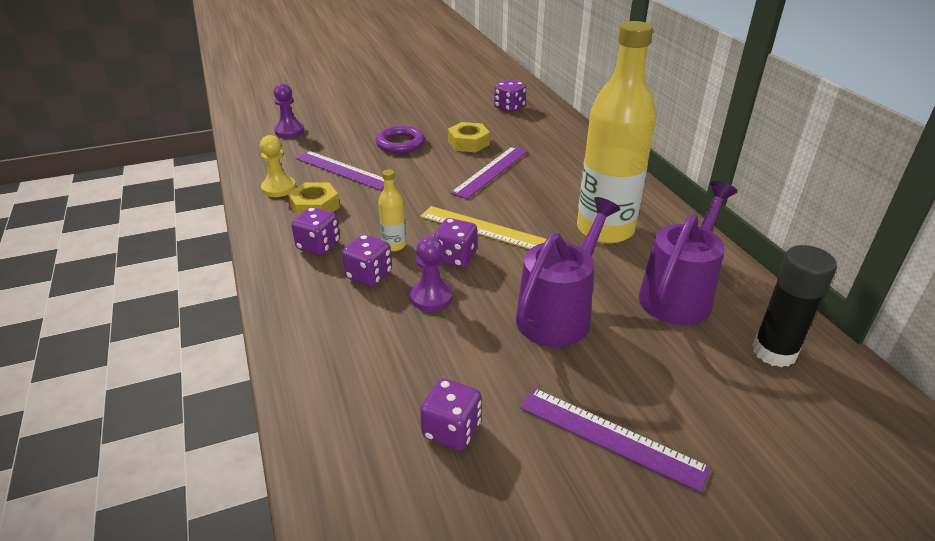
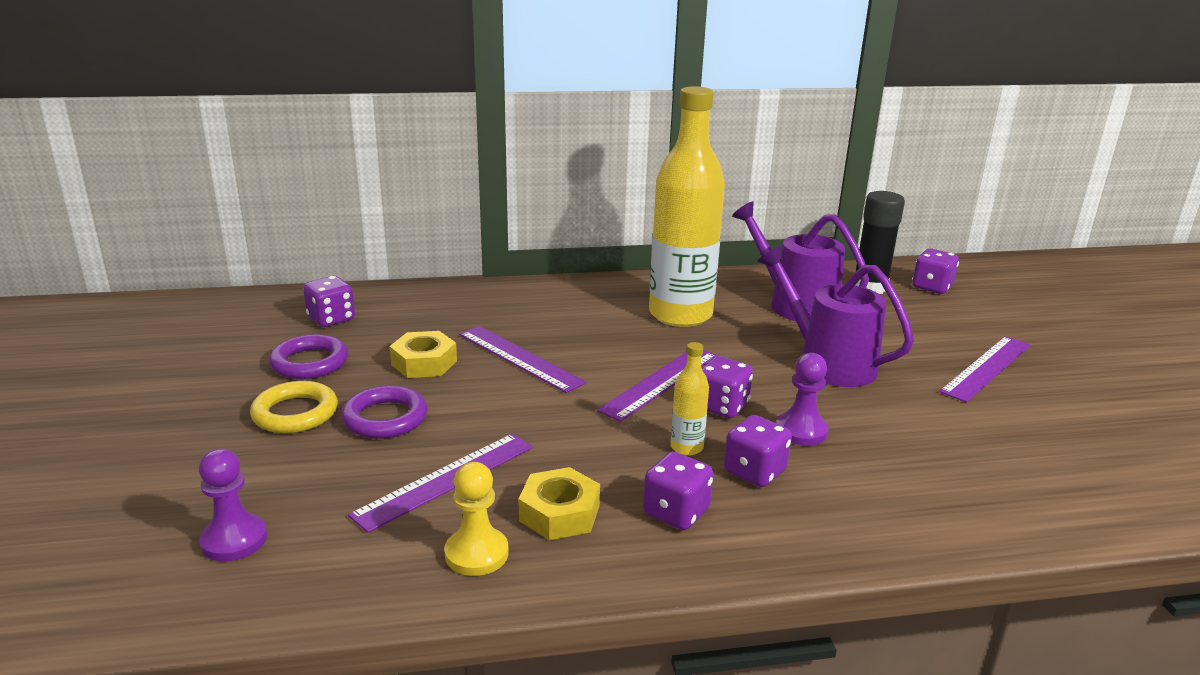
camera: 80 degrees left, 10 degrees down
yellow ruler [420,206,547,249] -> purple ruler [597,350,717,422]
purple dice [420,378,481,451] -> purple dice moved to [912,249,959,294]
none -> yellow ring [250,381,338,433]
none -> purple ring [269,334,348,379]

